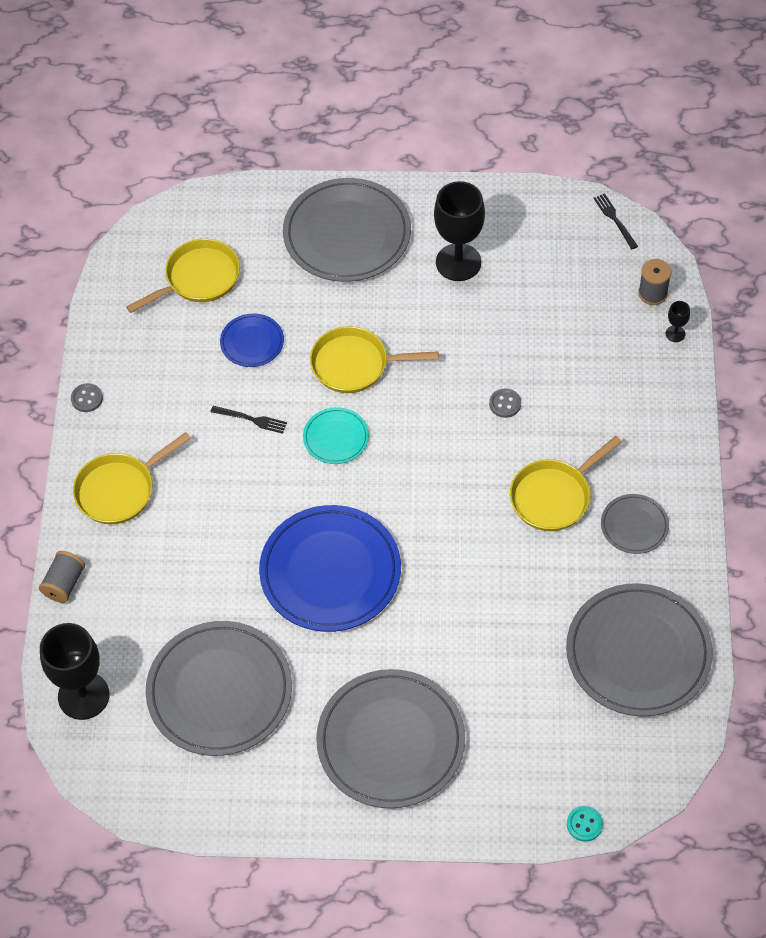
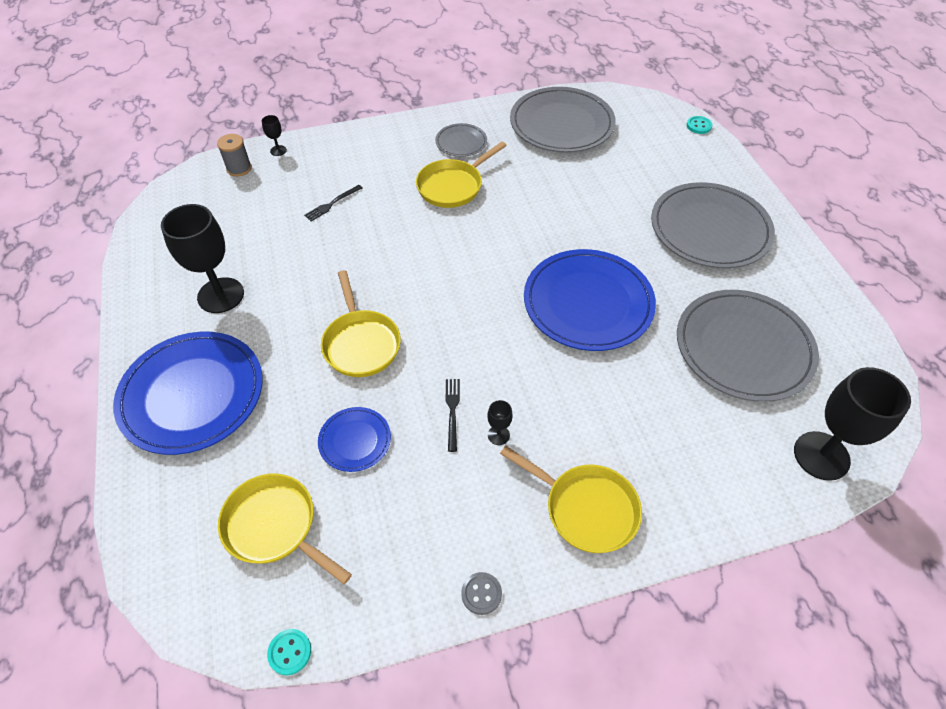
camera: 110 degrees left, 5 degrees down
grey spool [39,551,85,603] -> none
grey plate [283,178,411,282] -> blue plate [113,332,263,455]
turquoise plate [303,407,369,464] -> none
grey button [489,389,521,418] -> none
yellow pan [510,436,622,531] -> yellow pan turned 105 degrees clockwise [416,142,507,208]
black fork [594,193,638,249] -> black fork moved to [304,185,362,221]
none -> turquoise button [267,629,311,675]
none -> black goblet [487,400,513,445]

